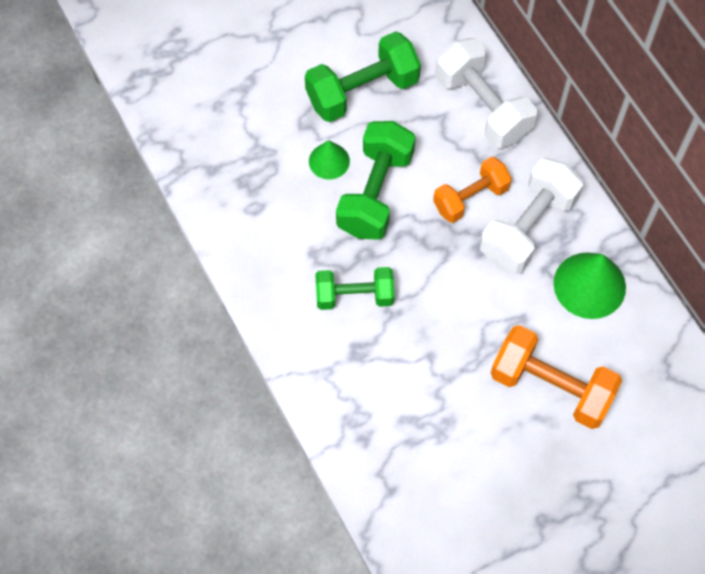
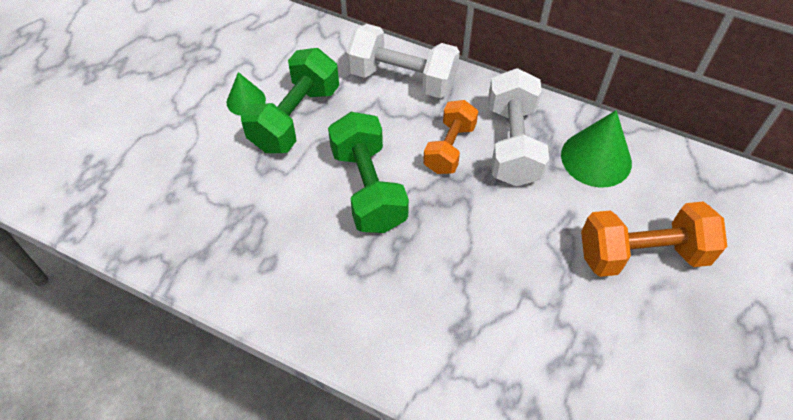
camera: 35 degrees left, 10 degrees down
green cone [309,140,350,179] -> green cone moved to [227,72,266,116]
green dumbbell [315,267,394,310] -> none

